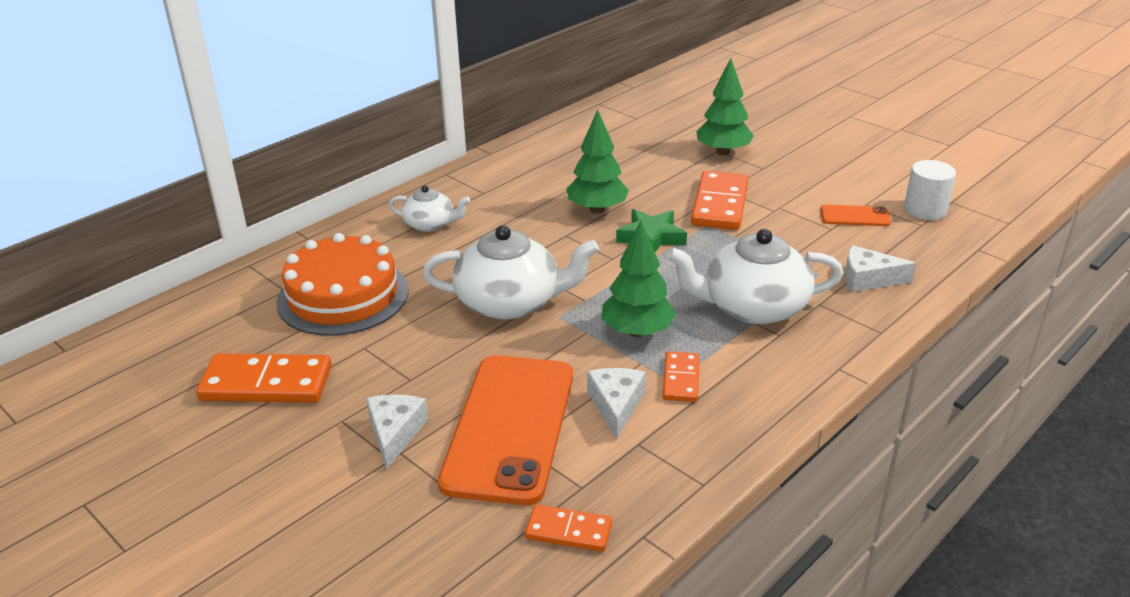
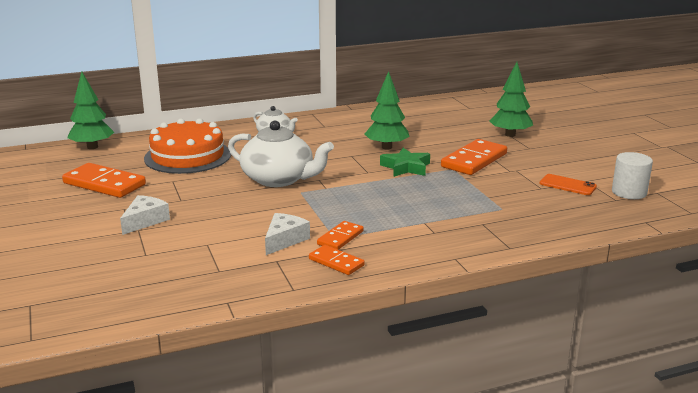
camera: 25 degrees right, 10 degrees down
orange phone [438,355,573,505] -> none
orange domino [525,504,612,552] -> orange domino moved to [309,245,365,275]
green tree [602,221,676,337] -> green tree moved to [67,71,114,149]
white teapot [667,229,843,324] -> none
white cheese [845,245,916,292] -> none

